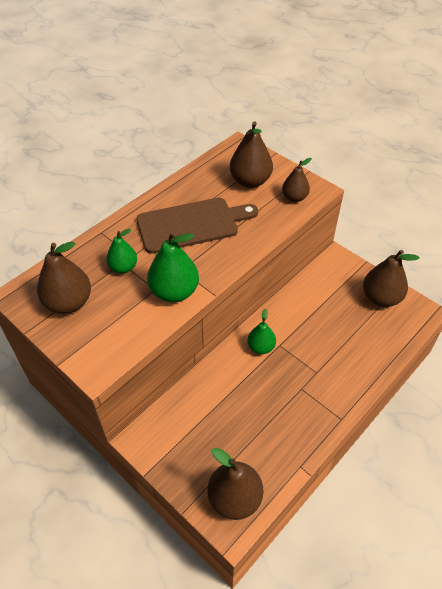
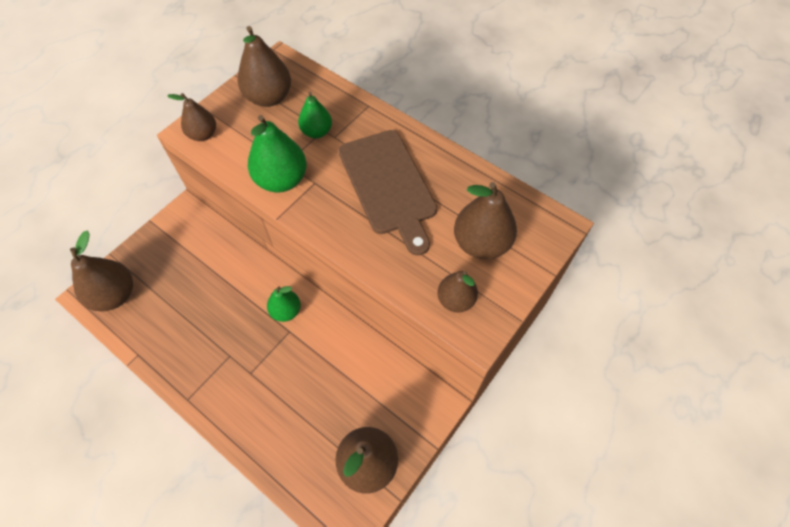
camera: 85 degrees right, 10 degrees up
none -> brown pear [167,93,216,141]

